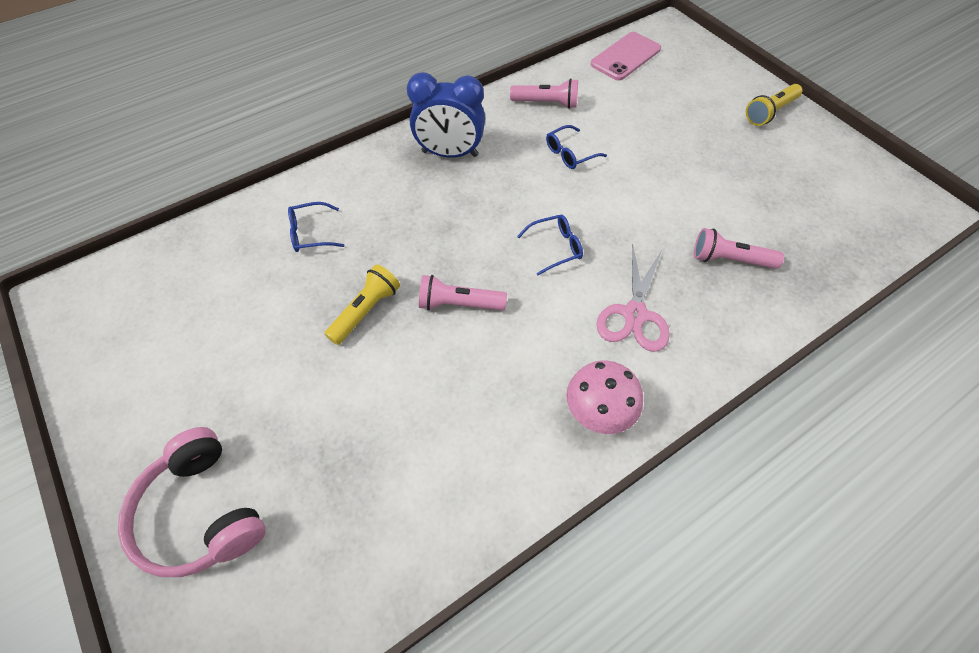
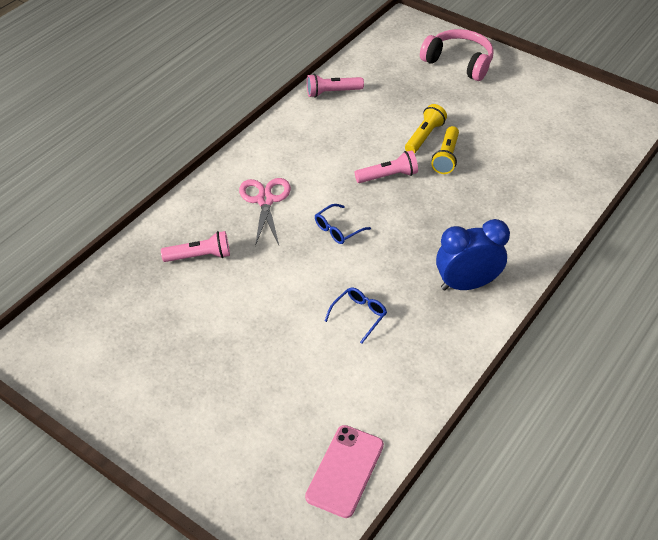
camera: 160 degrees right, 10 degrees down
blue glasses [288,202,345,252] -> none
pink flashlight [510,78,578,109] -> pink flashlight moved to [307,74,364,98]
pink mushroom [567,360,643,434] -> none
yellow flashlight [746,84,802,126] -> yellow flashlight moved to [405,104,447,154]

